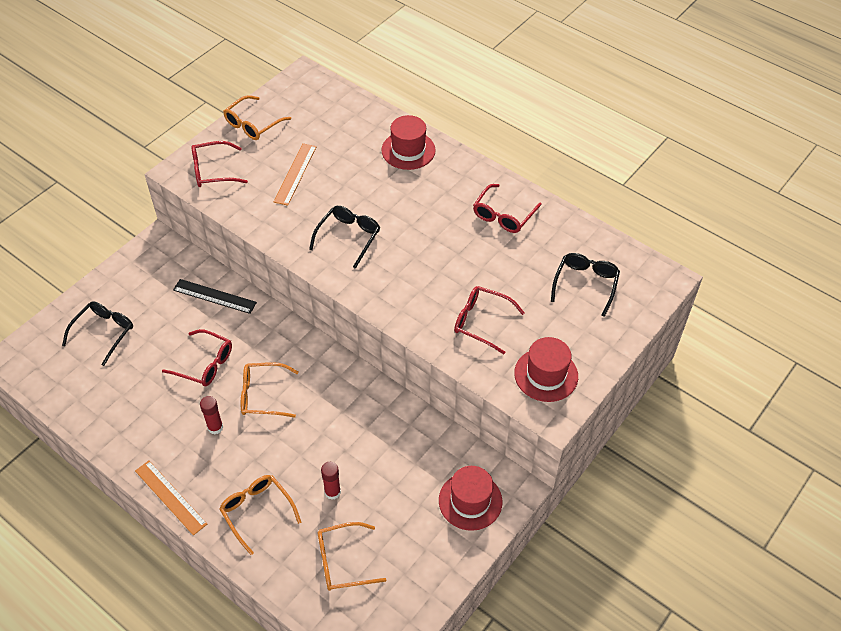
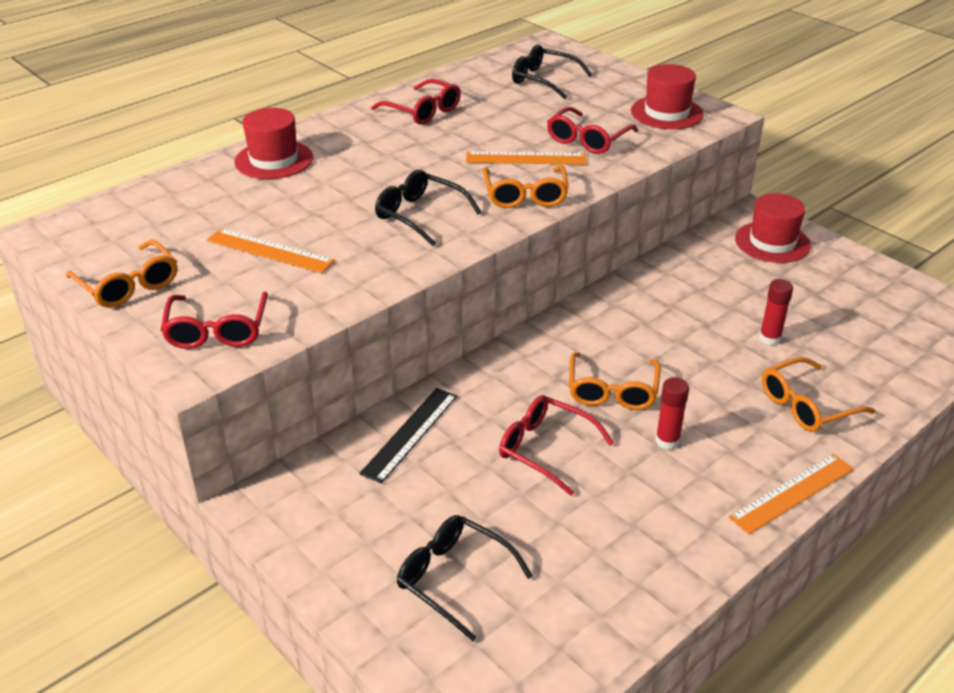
camera: 80 degrees left, 15 degrees down
red glasses [162,329,232,386] -> red glasses turned 90 degrees counterclockwise [499,395,614,496]
orange glasses [318,522,386,591] -> orange glasses moved to [483,165,569,208]
none -> orange ruler [466,151,587,165]

